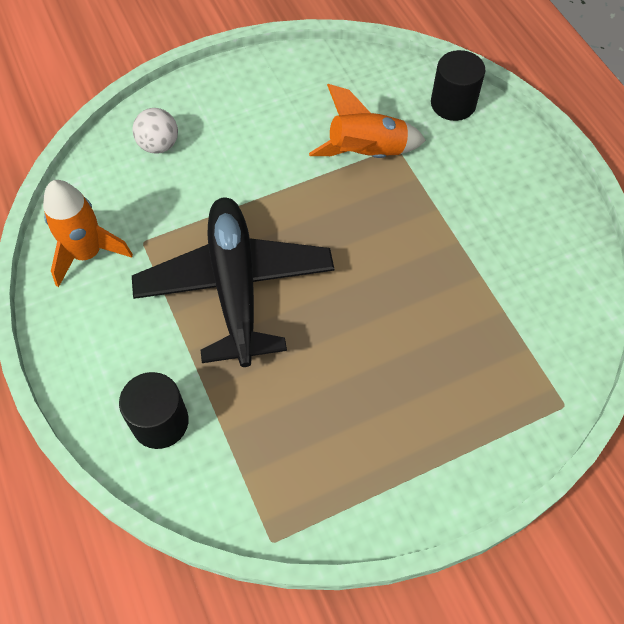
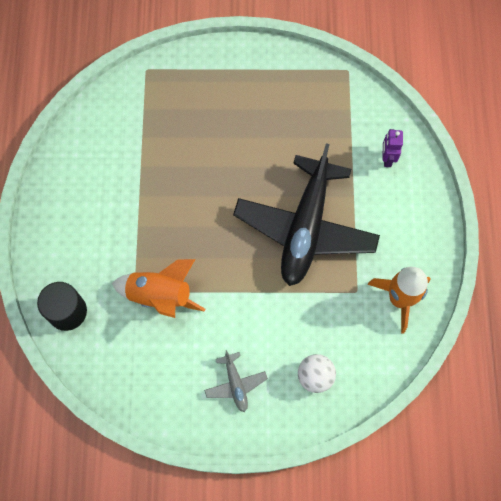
camera: 155 degrees left, 10 degrees up
black cylinder [119,372,189,449] -> purple robot [383,129,403,167]
none -> grey plane [204,350,268,412]

